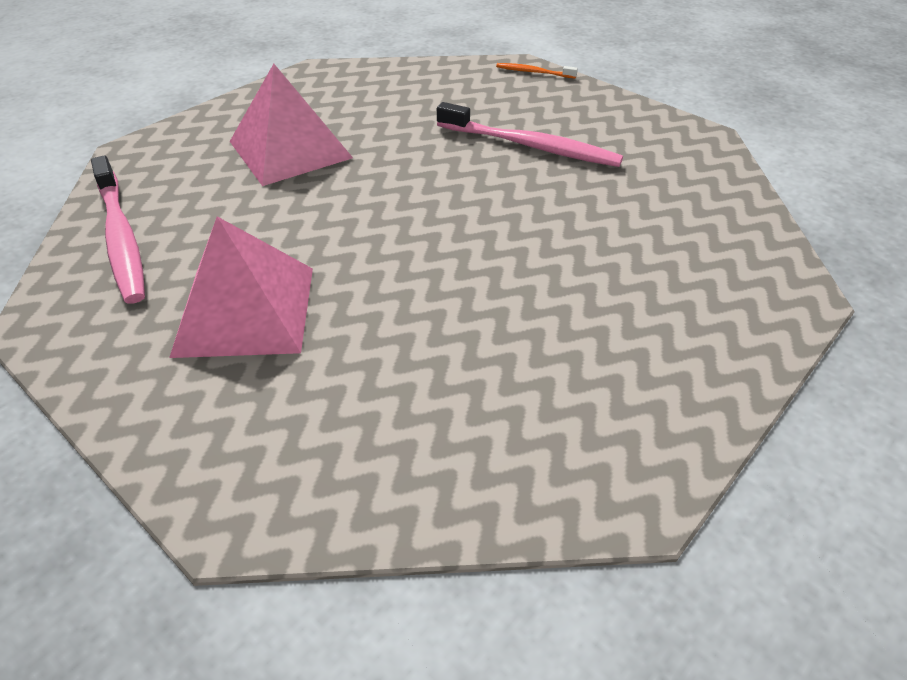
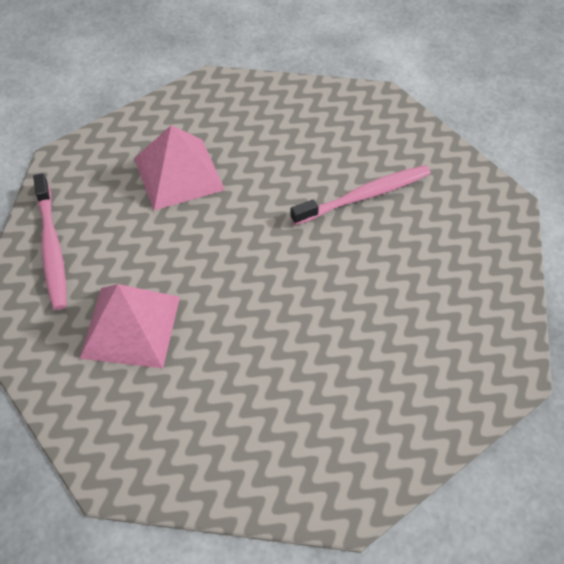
camera: 10 degrees right, 10 degrees up
pink toothbrush [437,102,623,167] -> pink toothbrush turned 60 degrees counterclockwise [290,165,431,225]
orange toothbrush [496,63,578,79] -> none

